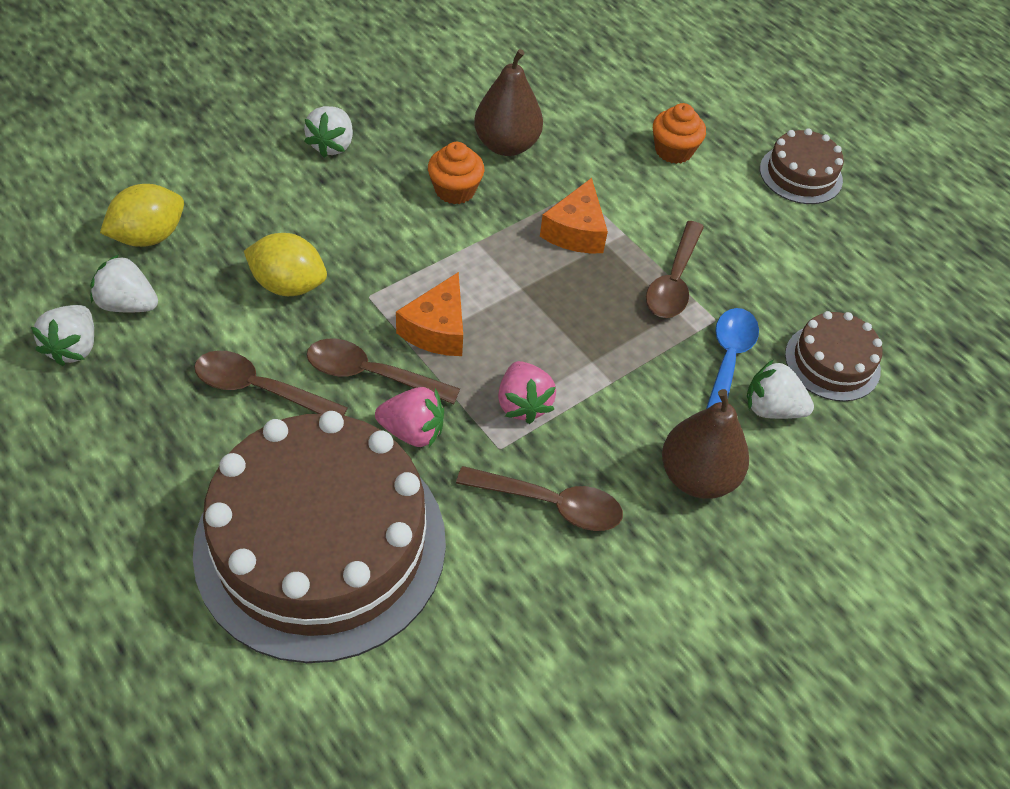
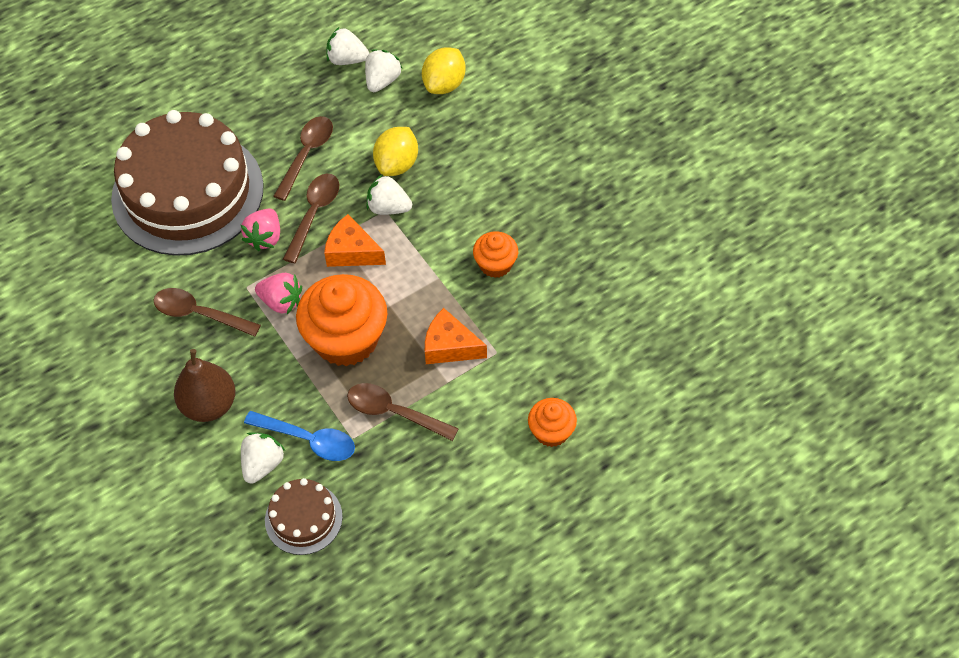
camera: 100 degrees right, 5 degrees up
yellow lemon [100,184,184,247] -> yellow lemon turned 60 degrees clockwise [422,47,466,94]
white strawberry [304,106,353,158] -> white strawberry moved to [367,175,412,215]
brown spoon [456,466,623,531] -> brown spoon turned 90 degrees clockwise [153,288,261,337]
brown pear [474,49,543,156] -> none
pink strawberry [498,361,556,424] -> pink strawberry turned 150 degrees counterclockwise [255,273,302,314]
brown cake [760,128,844,204] -> none
none -> orange cupcake [296,274,387,366]

